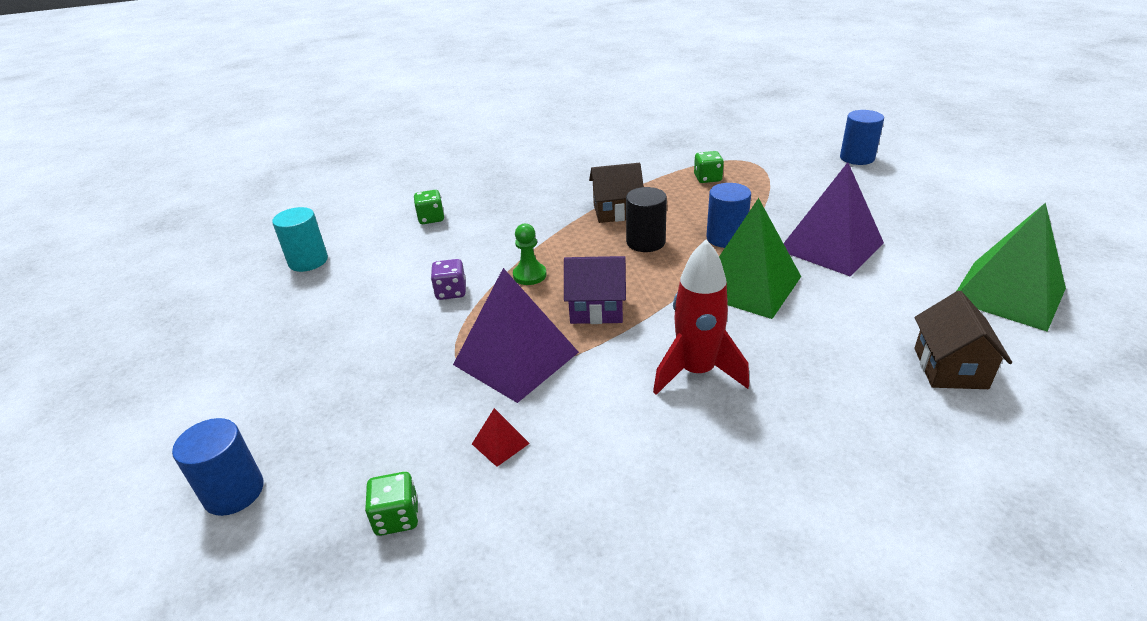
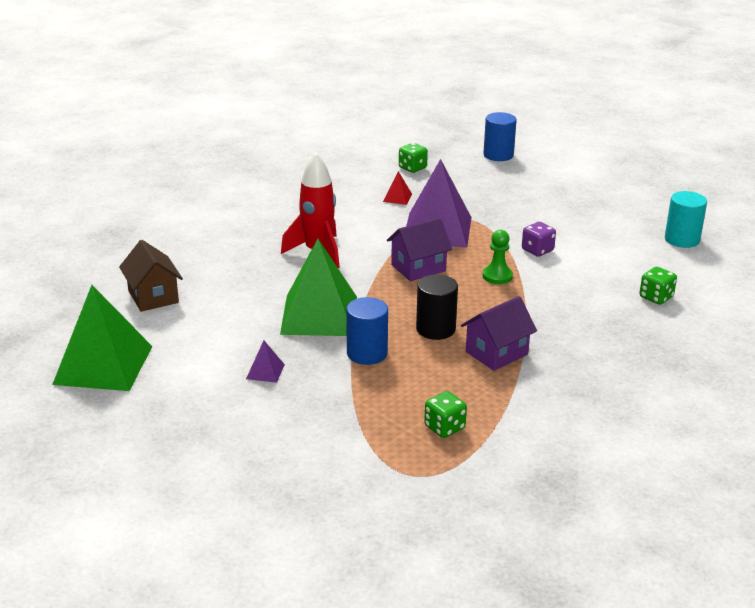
camera: 145 degrees right, 5 degrees down
brown house [589,163,644,223] -> purple house [461,296,537,371]
purple pyramid [783,162,884,276] -> purple pyramid [246,340,285,383], size x0.40
blue cylinder [840,110,884,165] -> none

